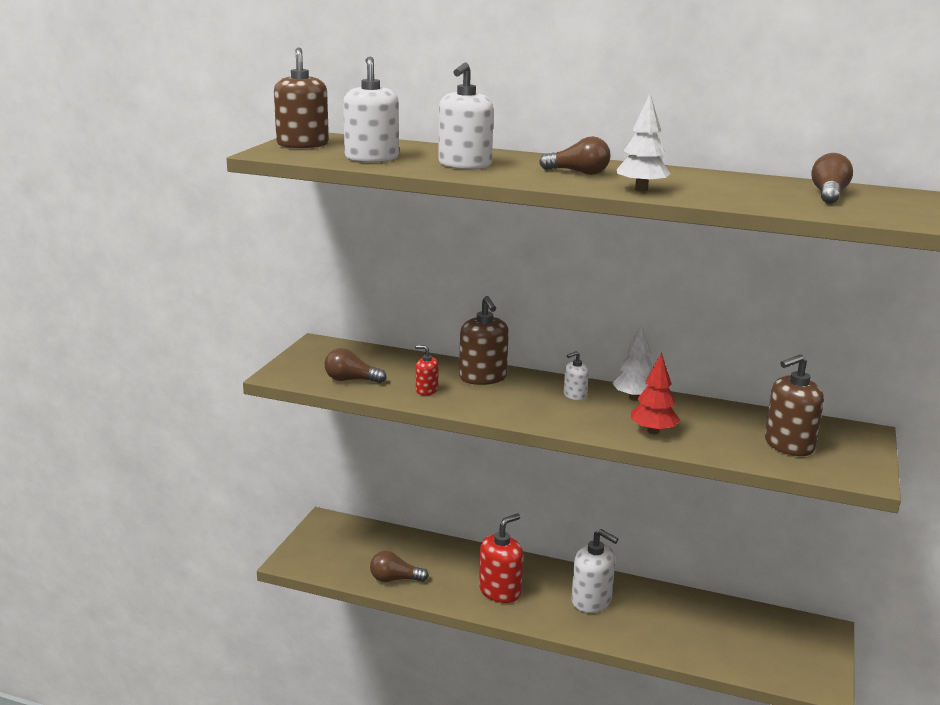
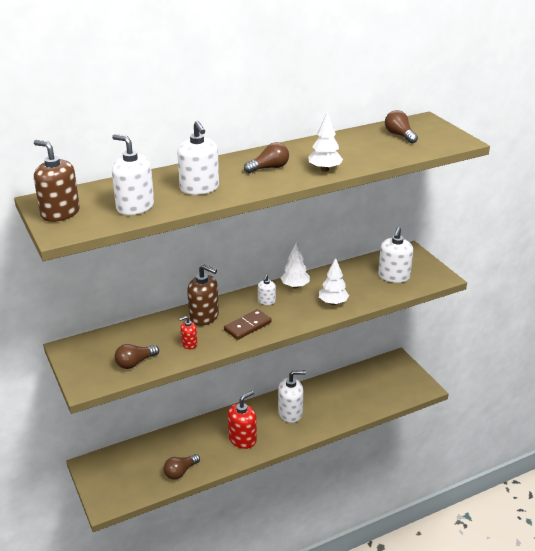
camera: 45 degrees left, 10 degrees up
red soap dispenser [479,514,523,603] -> red soap dispenser turned 45 degrees clockwise [228,391,257,449]
red tree [631,353,680,434] -> white tree [319,258,349,305]
brown soap dispenser [765,354,824,456] -> white soap dispenser [378,227,413,283]
none -> brown domino [224,309,272,340]

